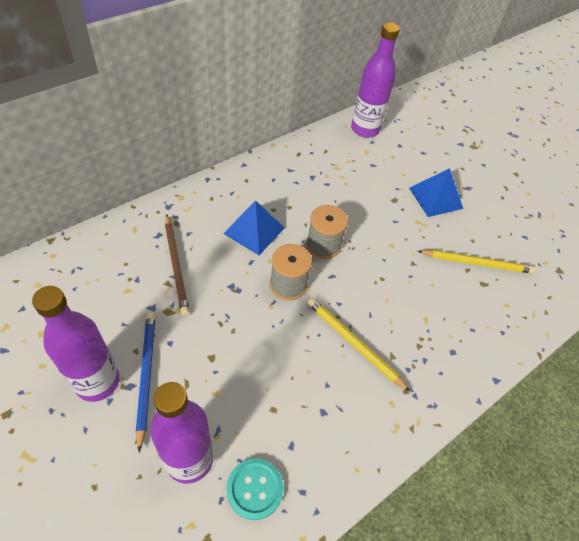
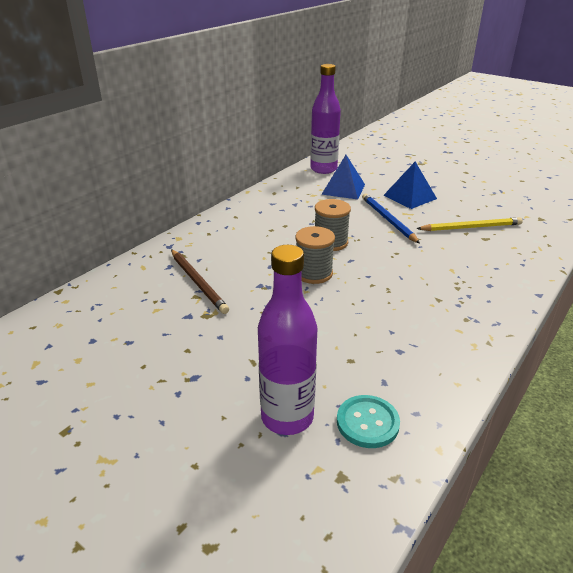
camera: 10 degrees left, 20 degrees down
purple bottle [32,286,120,402] -> none
blue pencil [136,312,155,452] -> blue pencil moved to [362,193,420,244]
blue pyramid [223,200,285,255] -> blue pyramid moved to [321,155,365,199]
yellow pencil [307,298,410,392] -> none

